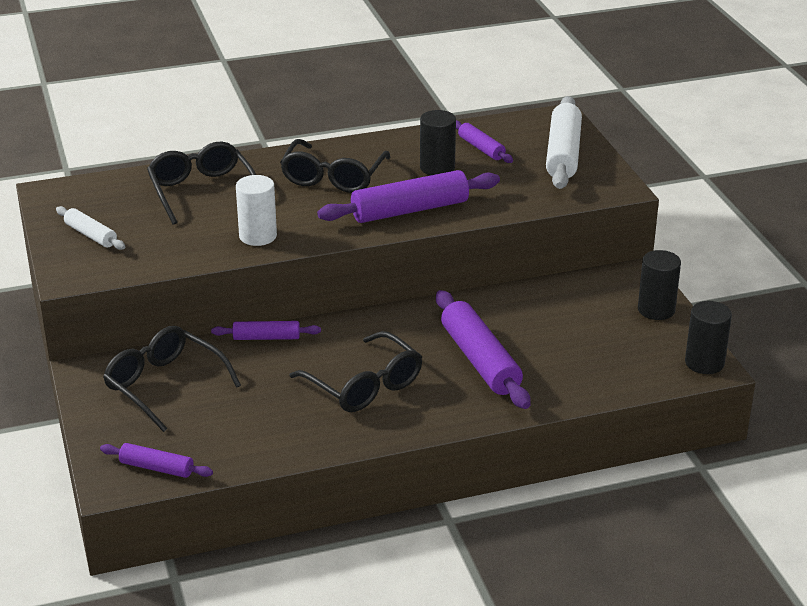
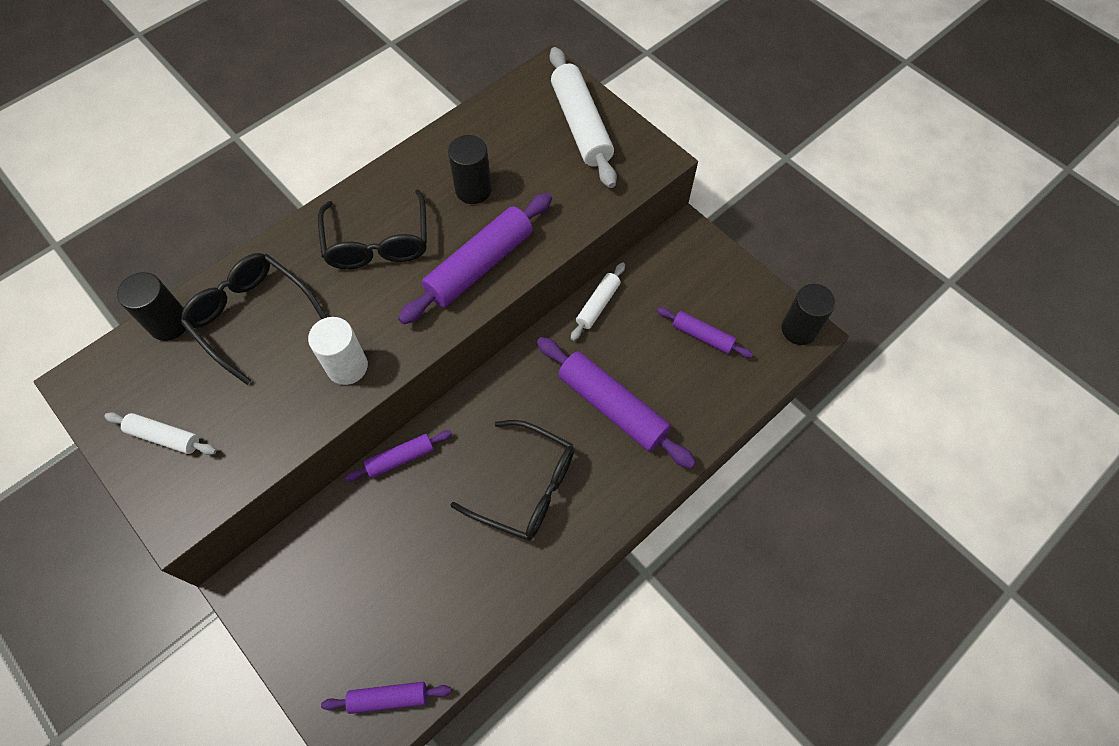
camera: 25 degrees left, 30 degrees up
black glasses [103,326,241,432] -> none
purple rolling pin [456,120,513,163] -> purple rolling pin moved to [657,307,753,358]
black cylinder [638,250,681,320] -> black cylinder moved to [117,272,186,341]
none -> white rolling pin [571,262,625,341]

